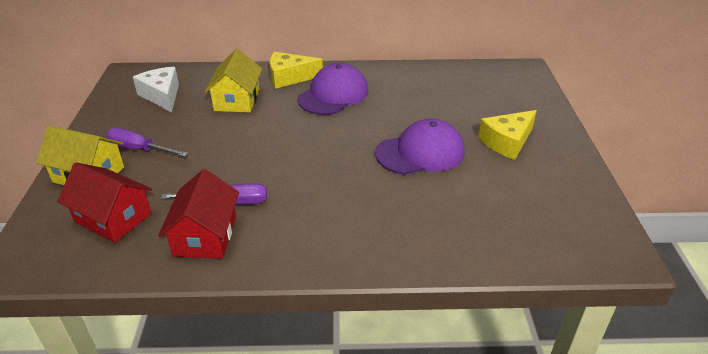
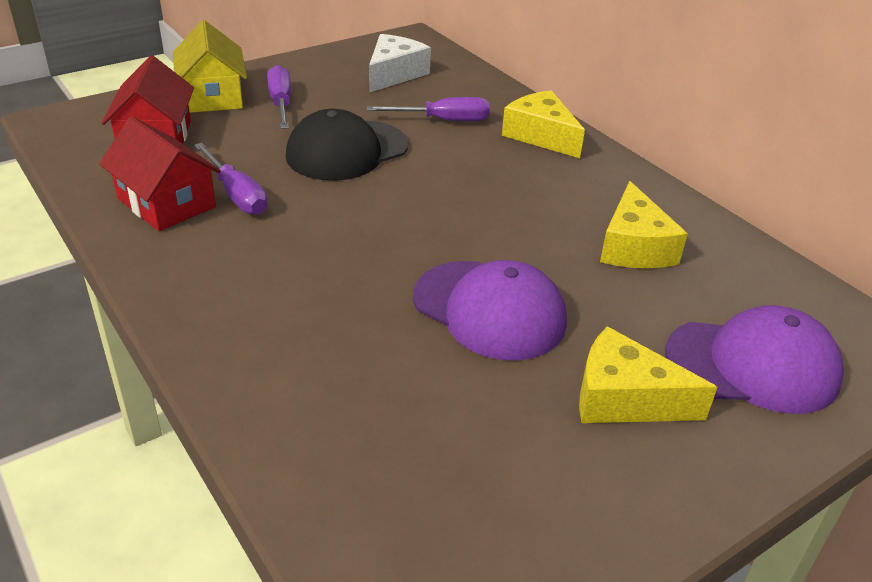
camera: 55 degrees right, 0 degrees up
red house [158,169,239,259] -> red house turned 75 degrees clockwise [99,117,221,231]
yellow house [204,49,262,113] -> purple screwdriver [367,97,490,121]
purple cap [297,63,368,115] -> purple cap moved to [665,305,844,414]
none -> black cap [286,109,408,181]
none -> yellow cheese [600,181,688,268]

